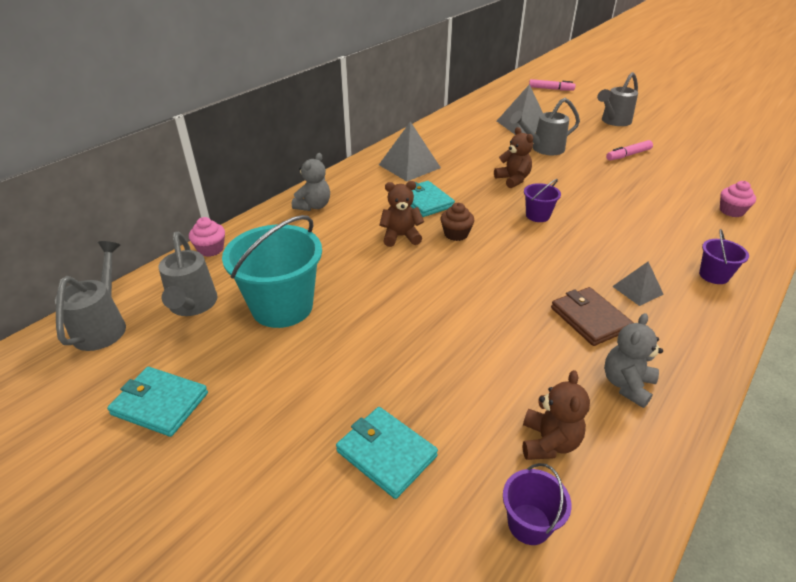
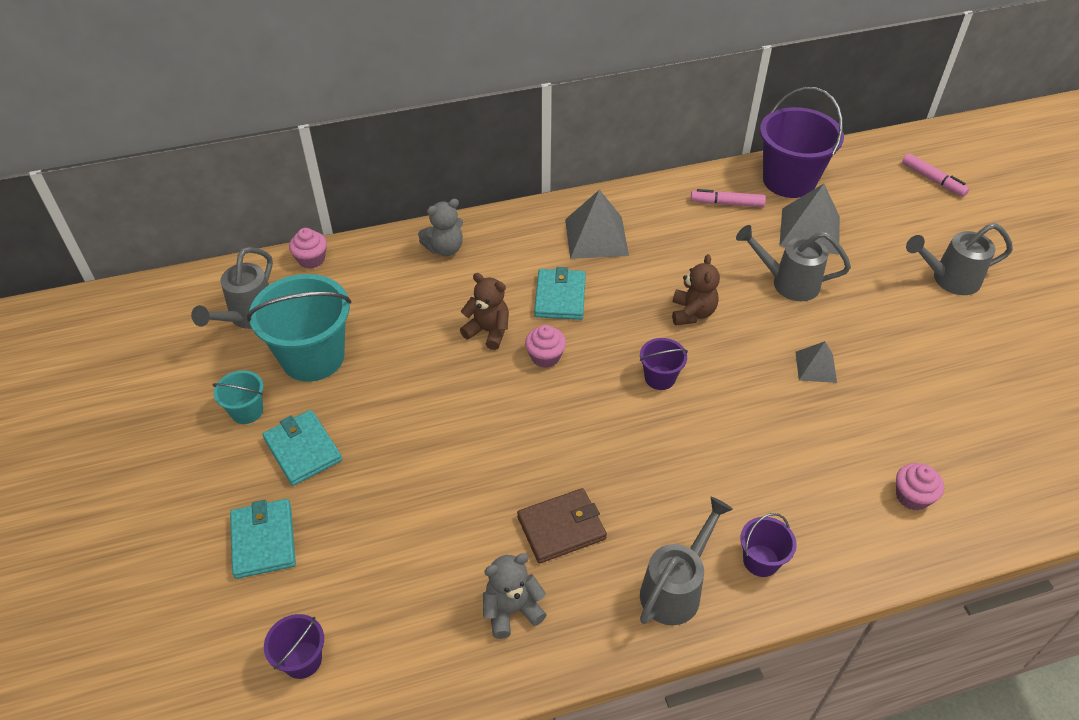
camera: 35 degrees right, 10 degrees up
grey watering can [55,241,126,351] -> grey watering can moved to [640,497,733,625]
turquoise wallet [107,367,208,437] -> turquoise wallet moved to [262,410,342,486]
brown cupcake [440,203,475,241] -> pink cupcake [525,325,566,368]
brown teddy bear [523,370,590,460] -> none
brown wallet [551,287,634,346] -> brown wallet turned 60 degrees clockwise [517,488,607,564]
pink marker [606,140,653,160] -> pink marker moved to [691,189,766,207]
grey pyramid [612,262,664,306] -> grey pyramid moved to [796,341,837,383]
none -> turquoise bucket [212,370,264,424]
none -> purple bucket [760,87,844,198]

